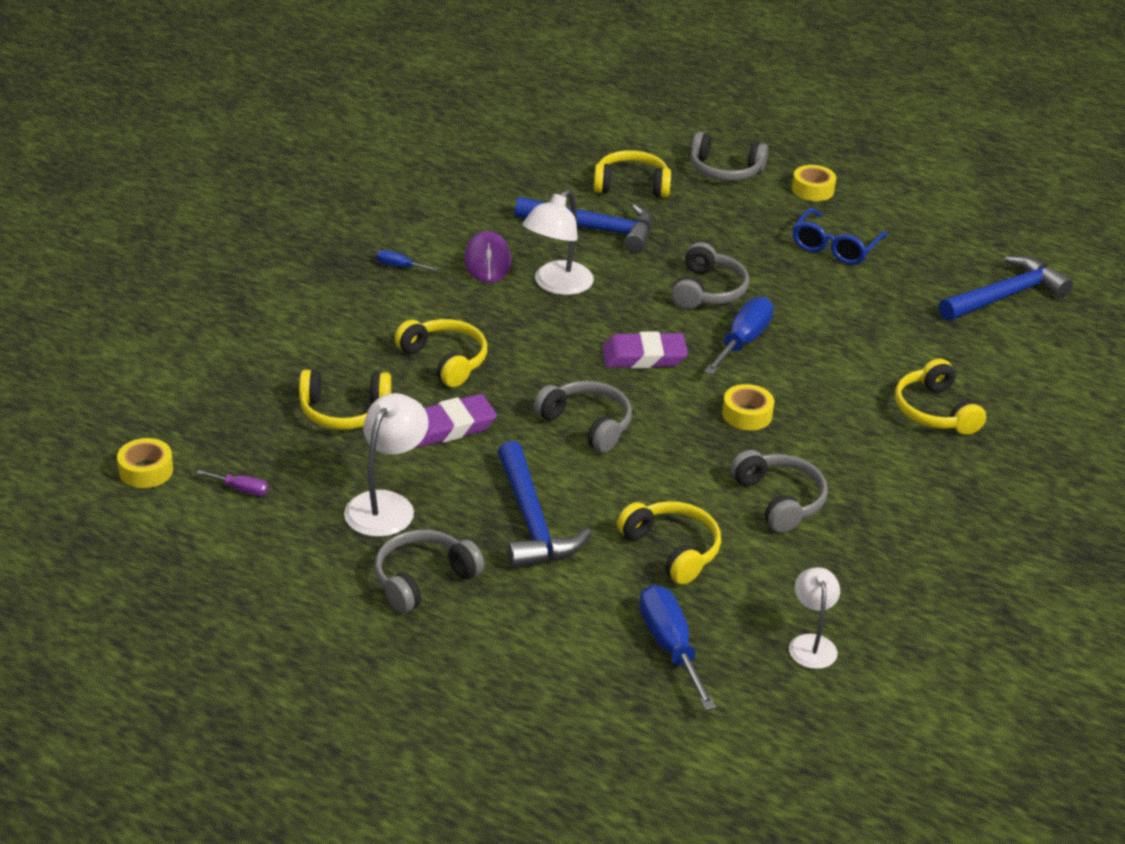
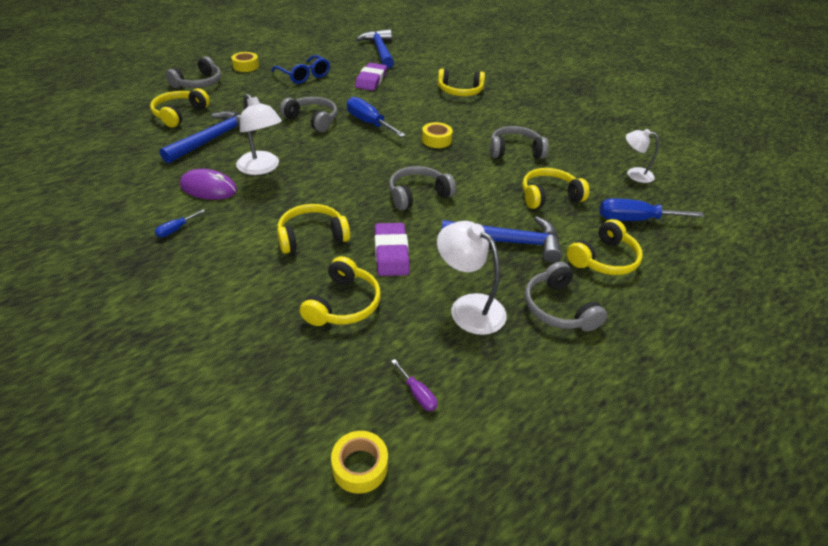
camera: 70 degrees left, 5 degrees up
purple screwdriver [197,470,268,496] -> purple screwdriver turned 105 degrees clockwise [391,359,438,411]
purple eraser [602,331,688,369] -> purple eraser moved to [355,63,387,91]
none -> yellow headphones [567,219,643,275]

